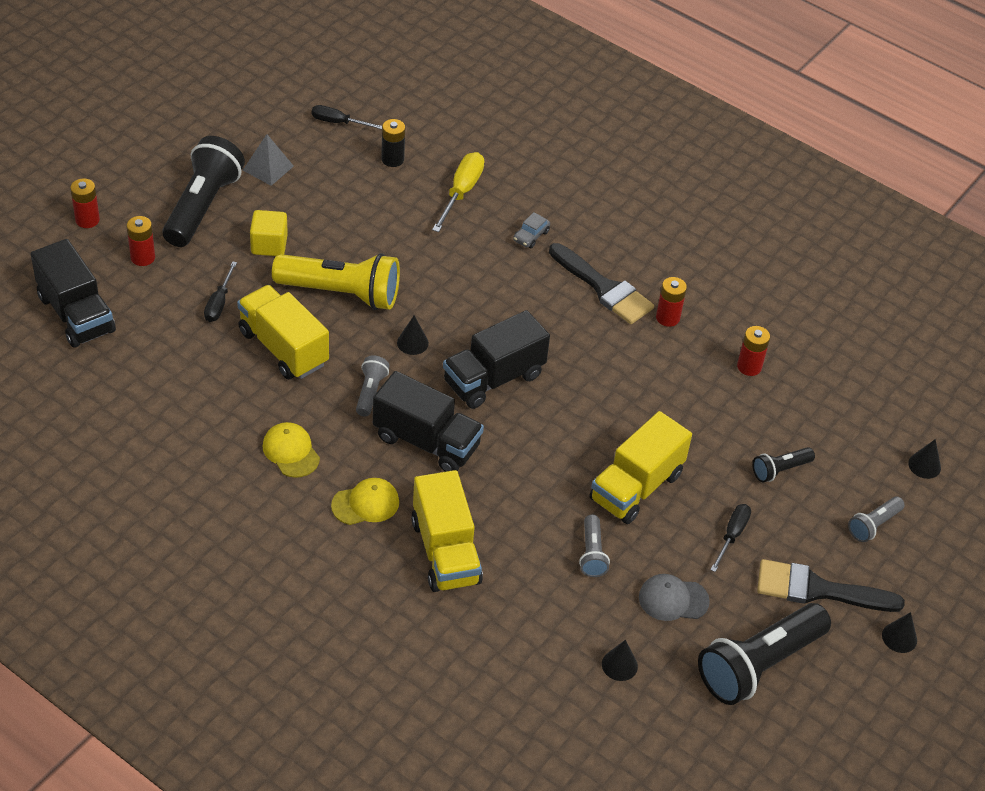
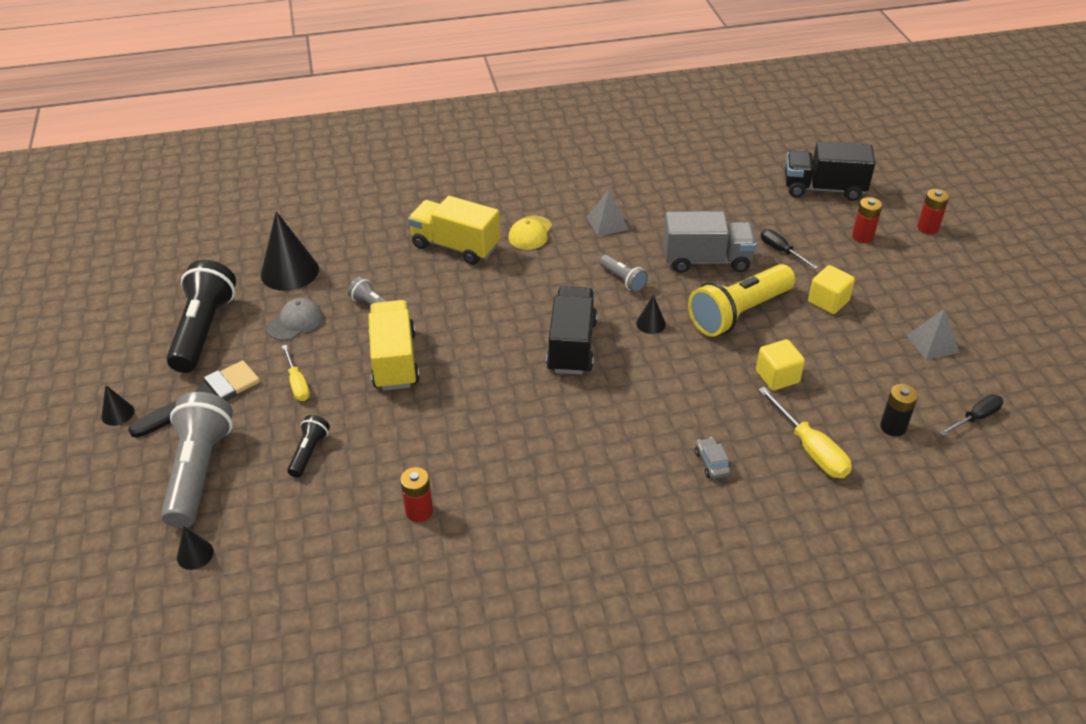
camera: 135 degrees right, 5 degrees down
black flashlight [162,136,245,247] -> none
yellow truck [237,285,329,379] -> grey truck [663,211,757,273]
yellow cap [263,422,320,478] -> grey pyramid [587,190,629,236]
black truck [373,371,484,472] -> none
black brush [549,243,654,324] -> none
black cone [602,640,638,681] -> black cone [261,211,319,291], size x2.07
red battery [656,277,687,327] -> none
black screwdriver [710,504,751,572] -> yellow screwdriver [282,345,310,401]
grey flashlight [848,497,905,542] -> grey flashlight [161,392,233,528], size x2.08
none -> yellow cube [756,339,805,391]

